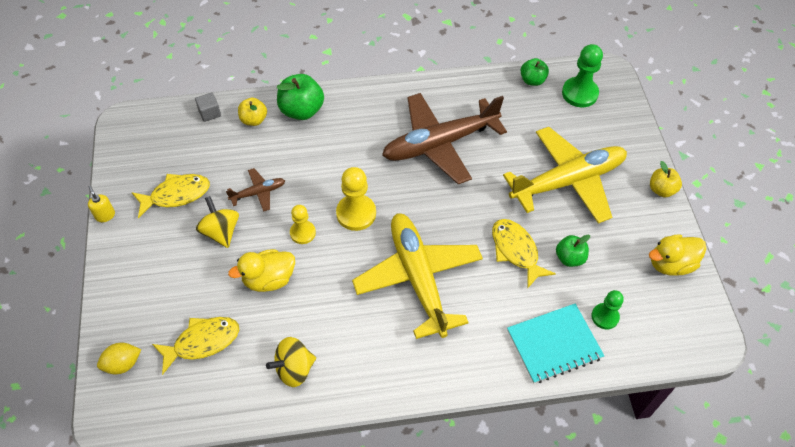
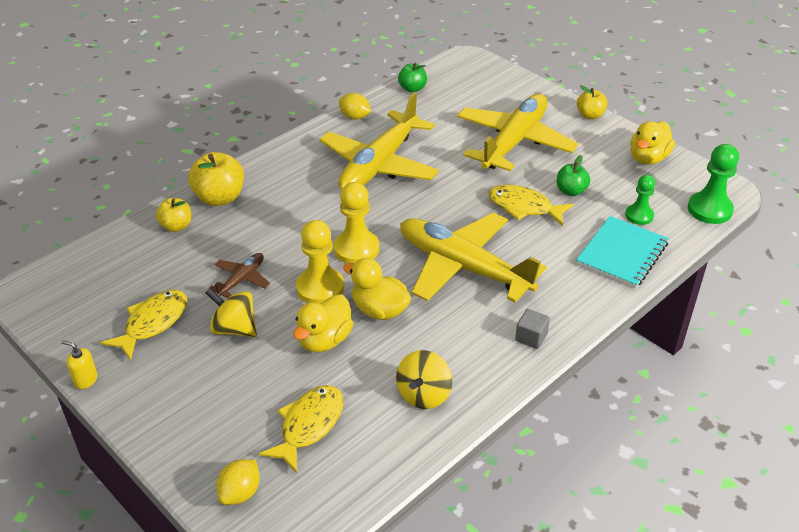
camera: 35 degrees left, 15 degrees down
grey cube [195,92,221,122] -> grey cube moved to [515,309,550,349]
green apple [277,74,324,120] -> yellow apple [188,152,244,206]
yellow pawn [290,205,316,244] -> yellow pawn [296,220,344,304], size x1.58
brown plane [382,93,507,184] -> yellow plane [319,92,439,190]
green pawn [562,44,603,107] -> green pawn moved to [688,144,739,224]
none -> yellow lemon [339,93,371,120]
none -> yellow duck [343,258,411,320]

